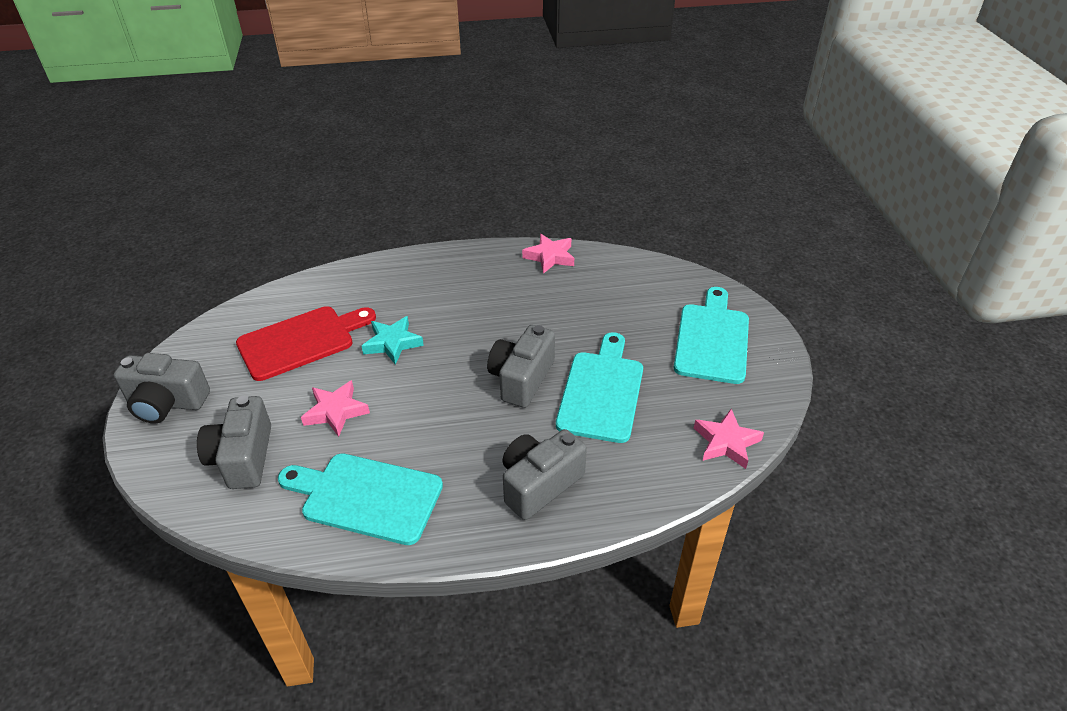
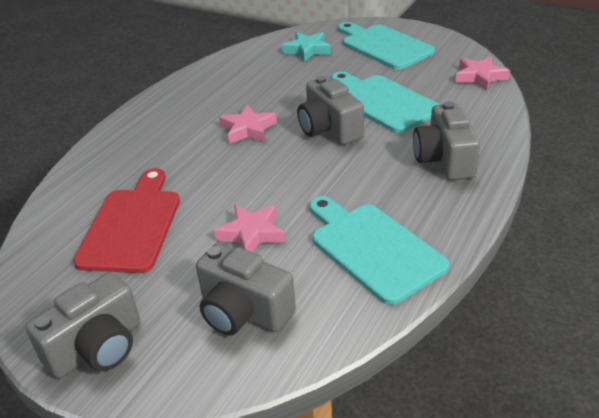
camera: 50 degrees left, 5 degrees down
turquoise cutting board [278,453,443,545] -> turquoise cutting board turned 90 degrees clockwise [309,196,449,305]
turquoise star [362,316,424,365] -> turquoise star moved to [282,32,331,62]
pink star [522,234,574,274] -> pink star moved to [219,105,277,144]

